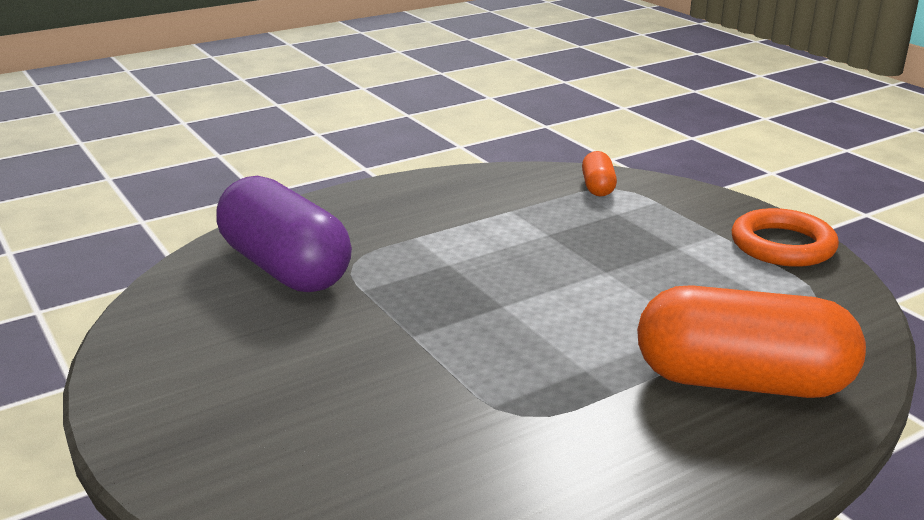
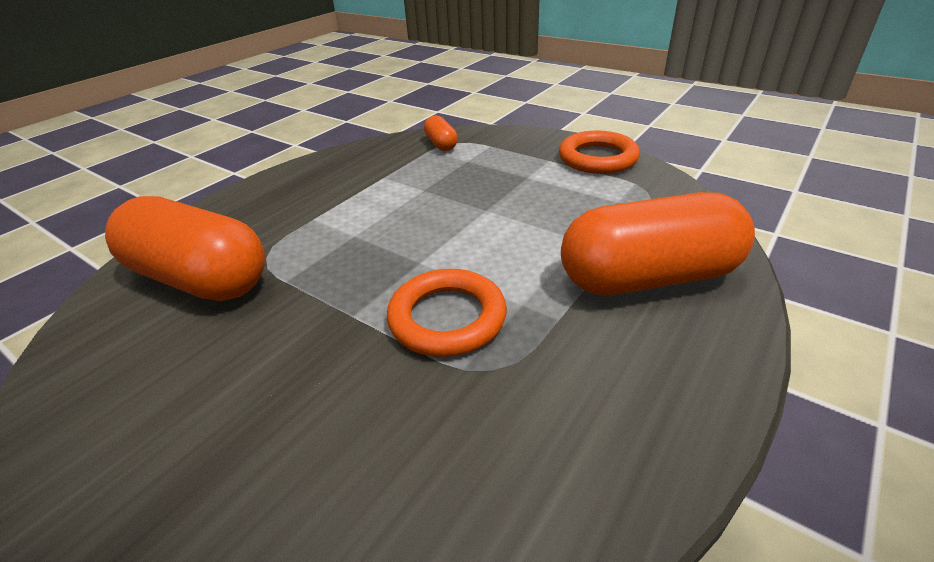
camera: 20 degrees left, 10 degrees up
purple capsule [216,176,352,292] -> orange capsule [105,196,265,301]
none -> orange ring [387,269,507,357]

